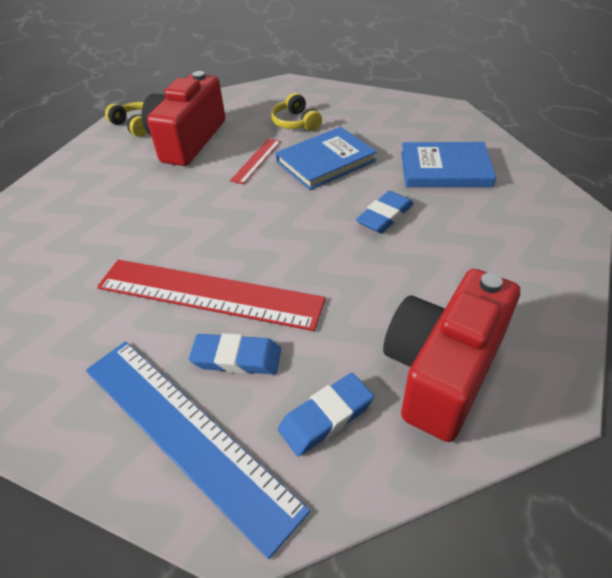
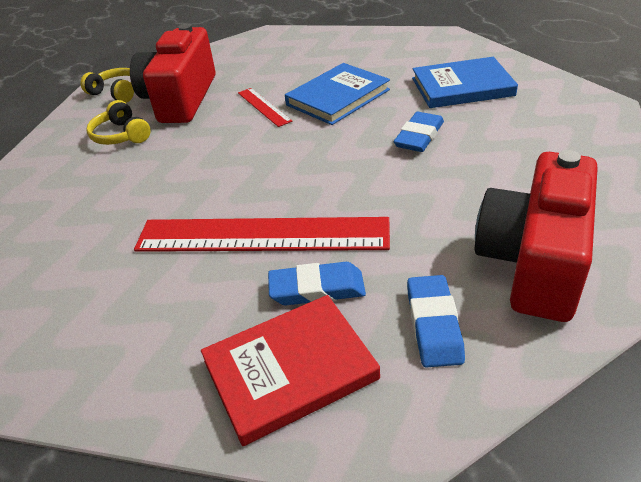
camera: 10 degrees left, 5 degrees down
blue ruler [86,341,310,559] -> red book [201,295,380,446]
red ruler [230,138,281,184] -> red ruler turned 45 degrees counterclockwise [238,88,293,127]
yellow headphones [271,93,322,131] -> yellow headphones moved to [86,100,151,145]
blue eraser [278,373,374,456] -> blue eraser turned 45 degrees counterclockwise [407,275,465,367]

